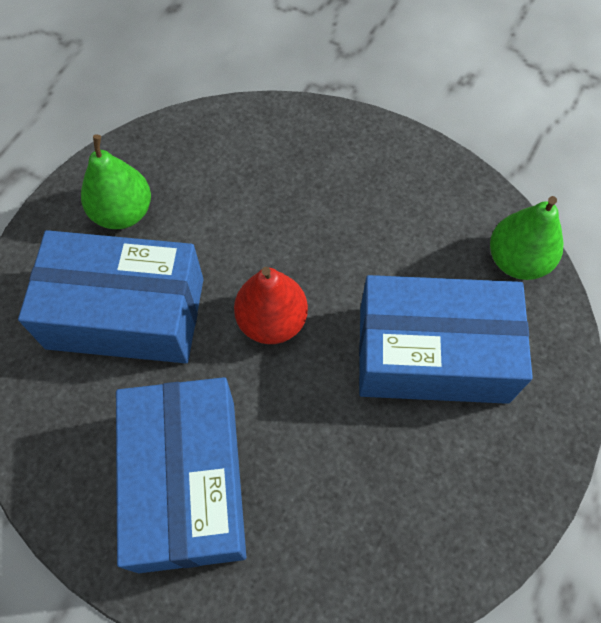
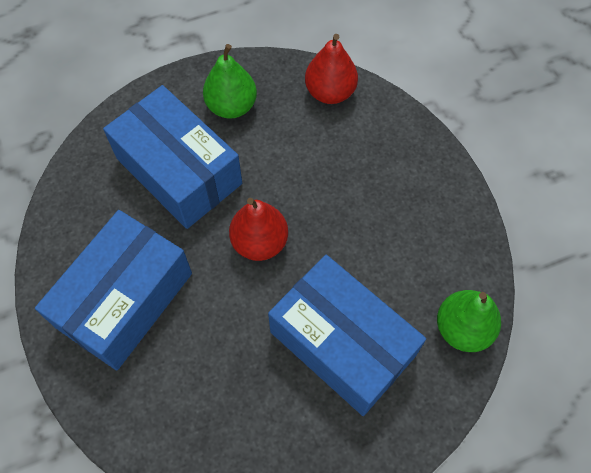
camera: 40 degrees right, 0 degrees up
none -> red pear [305,34,358,104]

